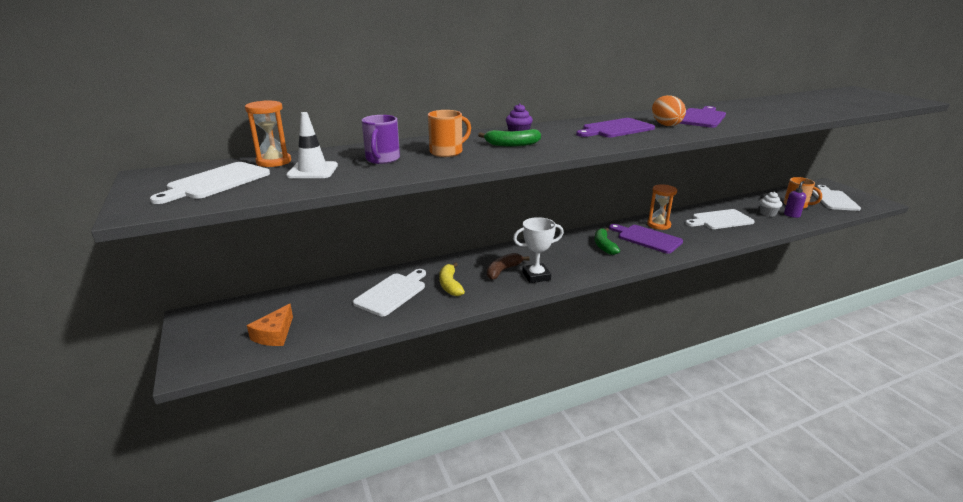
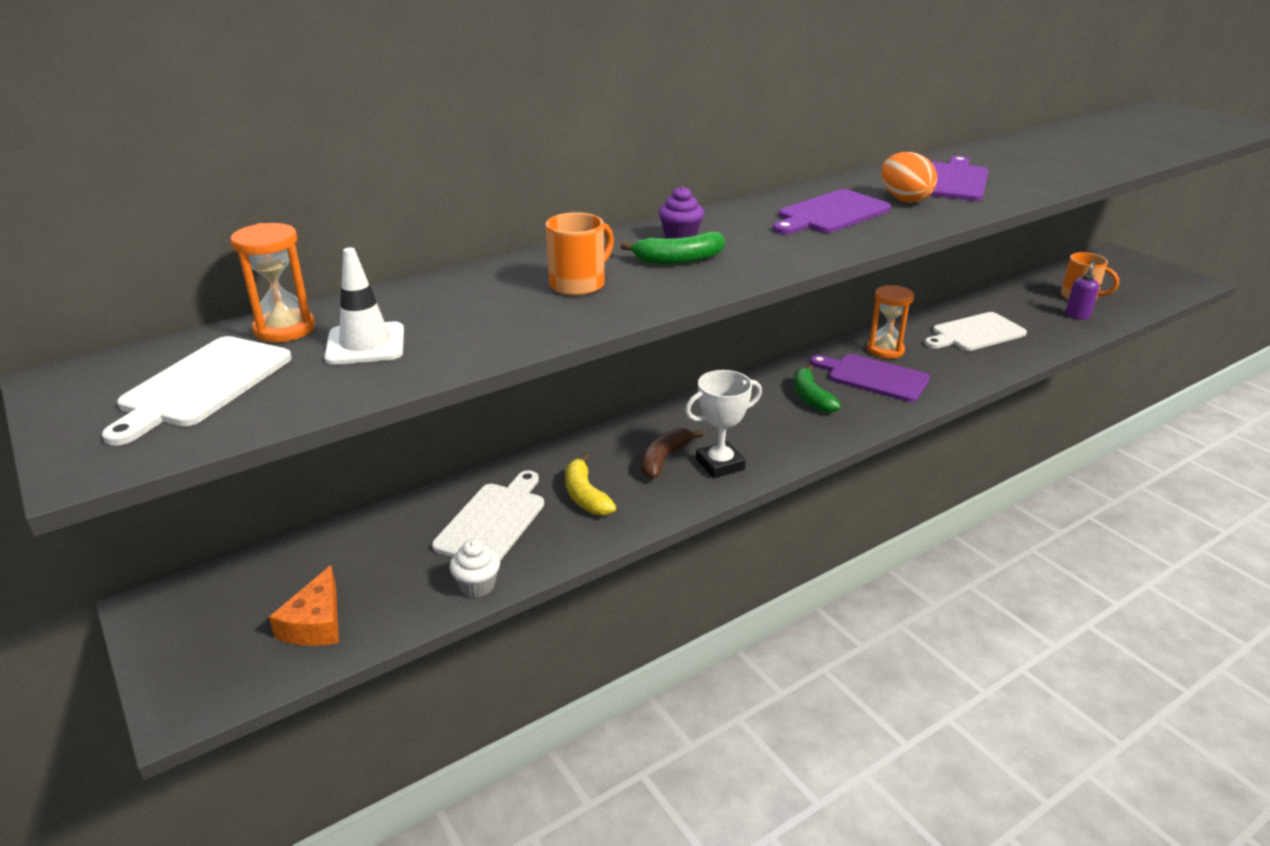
camera: 10 degrees left, 5 degrees up
purple mug [362,115,400,164] -> none
white cupcake [760,192,782,217] -> white cupcake moved to [449,539,500,598]
white cutting board [812,185,861,211] -> none

